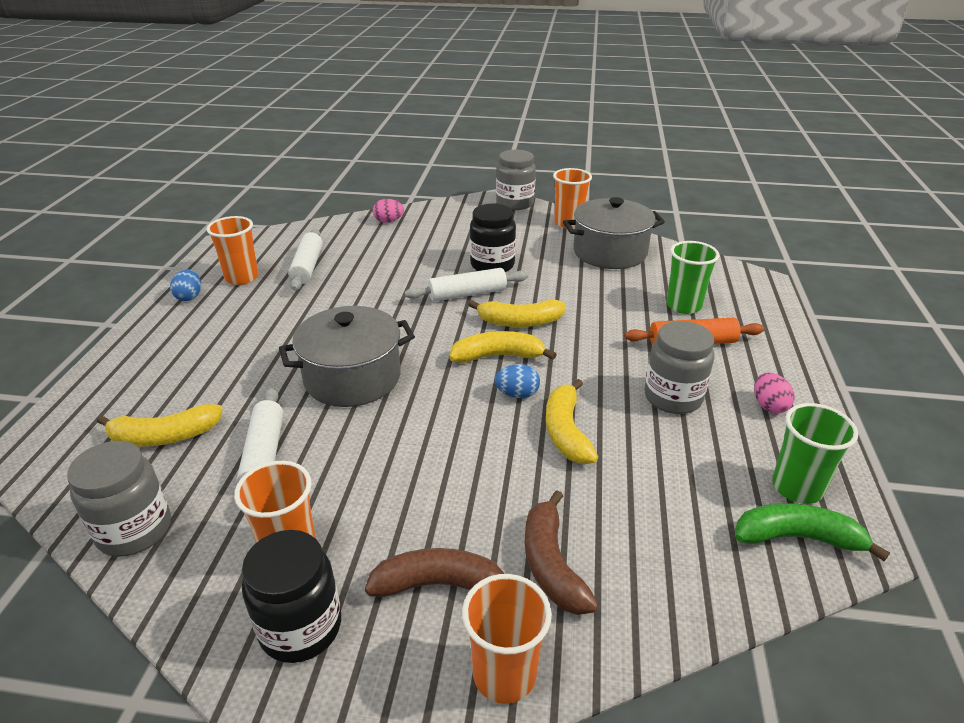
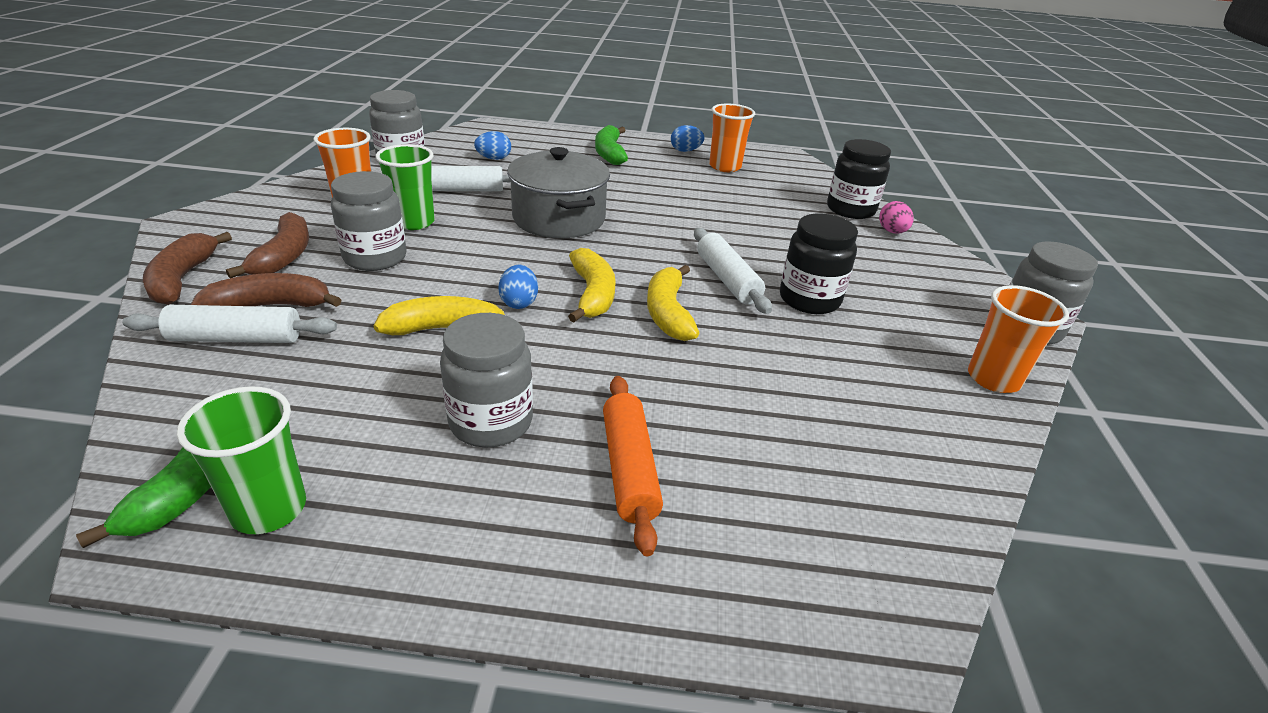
camera: 85 degrees right, 0 degrees up
yellow banana [97,404,223,447] -> blue egg [474,131,511,160]
black jar [242,530,341,663] -> black jar moved to [827,139,891,219]
white rolling pin [288,229,323,291] -> white rolling pin moved to [122,305,337,343]
orange cup [462,574,552,704] -> brown banana [143,232,232,305]
grey pot [563,197,665,269] -> none
green cup [666,241,719,314] -> green cup moved to [376,144,435,230]
pink egg [754,373,795,413] -> none
none -> grey jar [331,171,407,271]
none -> green banana [595,125,628,165]

